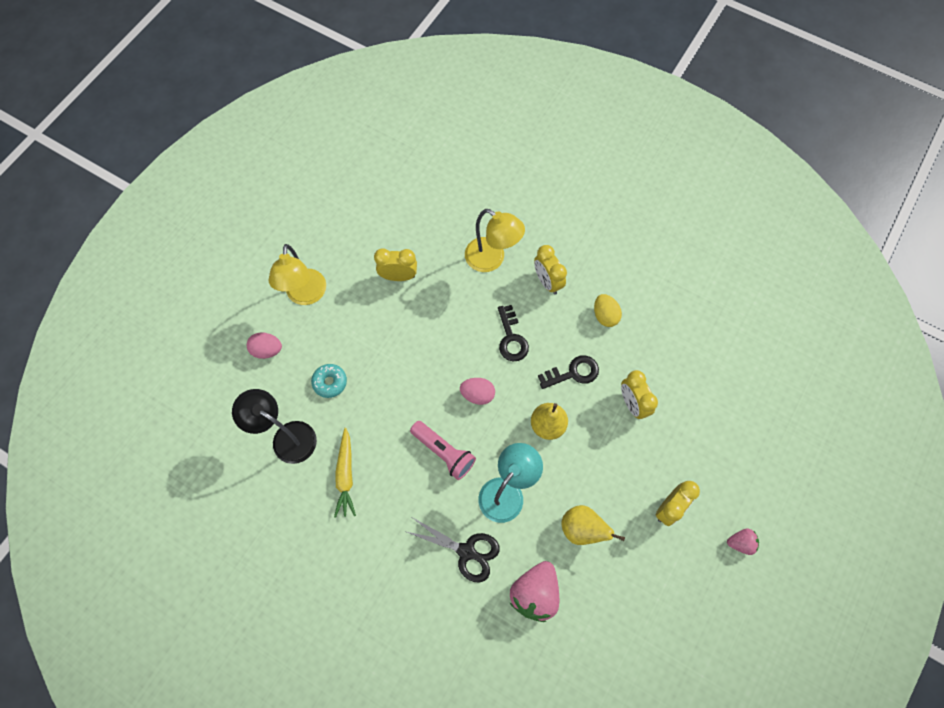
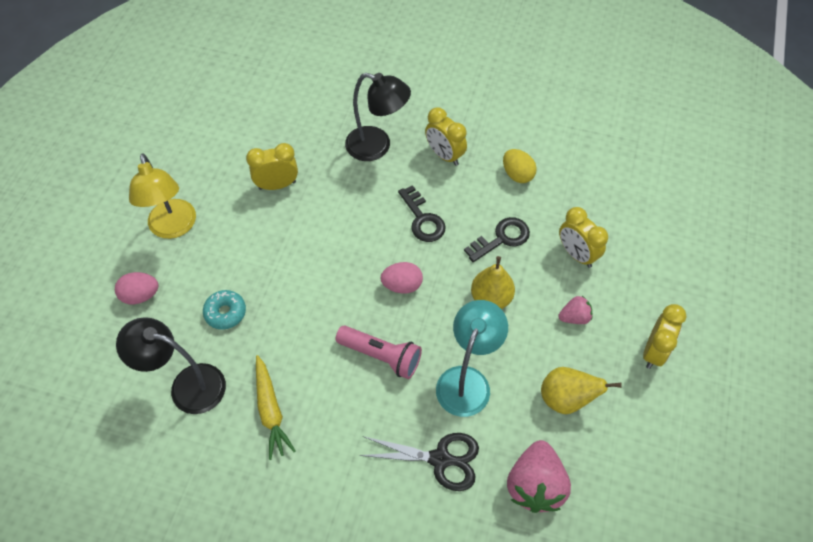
camera: 15 degrees left, 10 degrees down
yellow lamp [465,209,525,272] -> black lamp [345,73,411,161]
pink strawberry [727,528,759,555] -> pink strawberry moved to [558,296,592,324]

